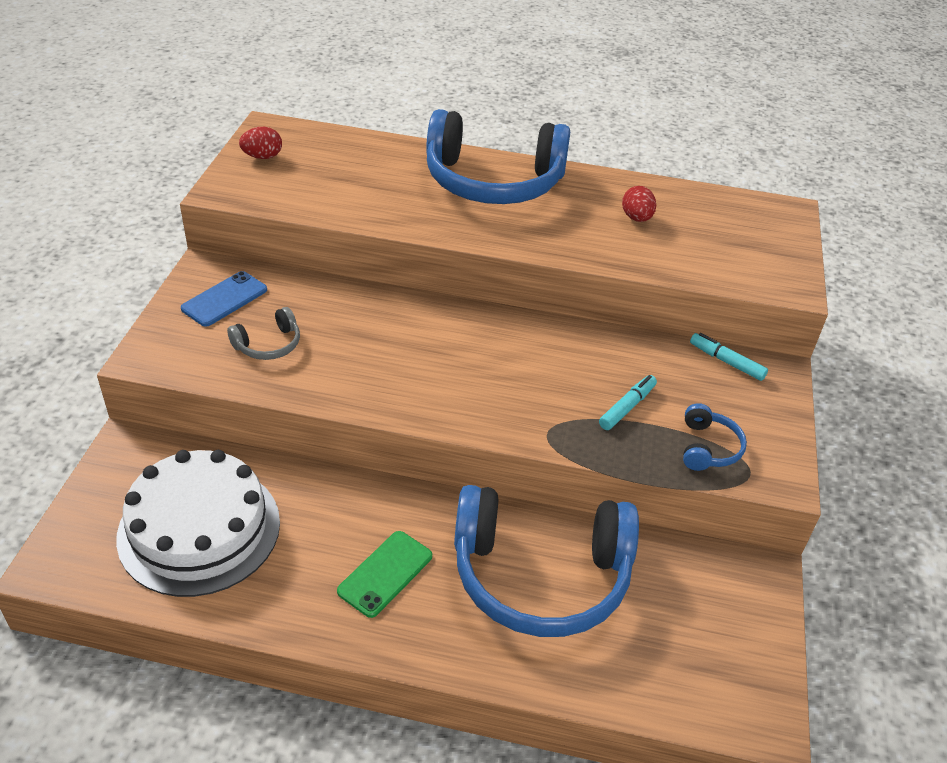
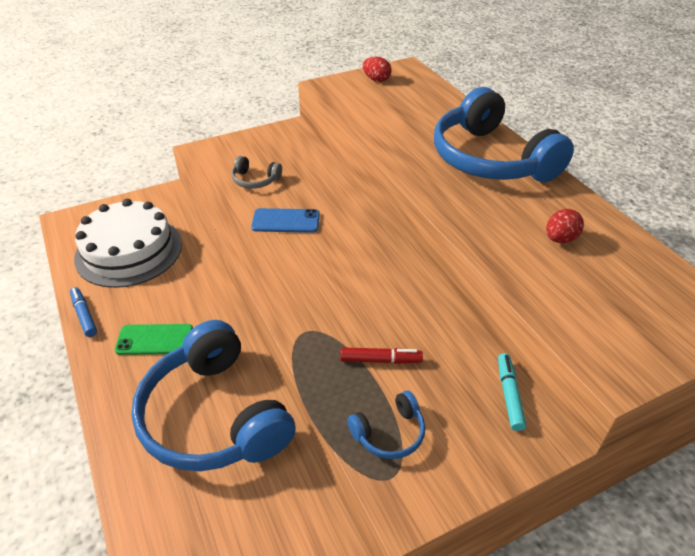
camera: 55 degrees right, 0 degrees up
blue phone [181,271,267,327] -> blue phone moved to [251,208,320,233]
turquoise marker [599,375,657,430] -> red marker [340,347,423,364]
none -> blue marker [70,287,97,337]

